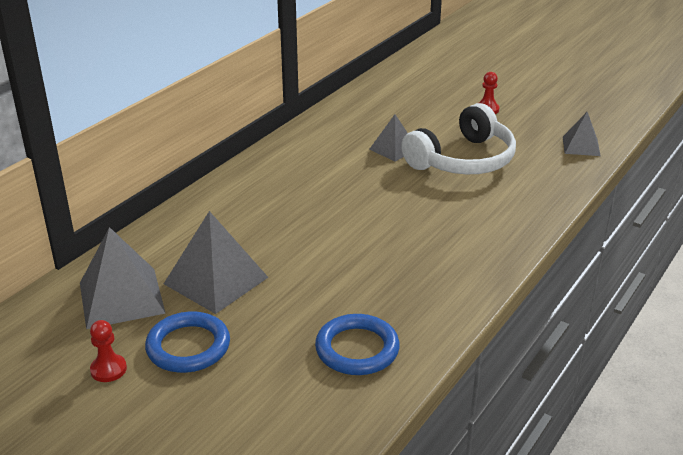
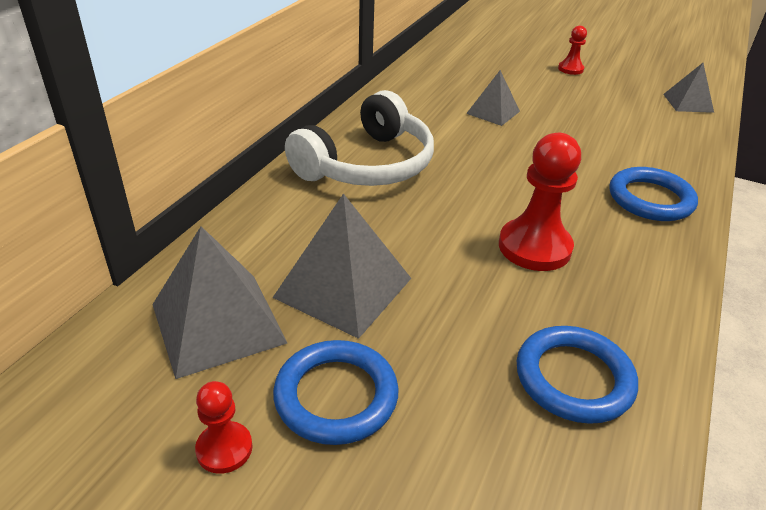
camera: 10 degrees left, 5 degrees up
white headphones [401,103,516,174] -> white headphones moved to [285,90,434,186]
none -> red pawn [499,133,581,271]
none -> blue ring [609,167,698,221]

